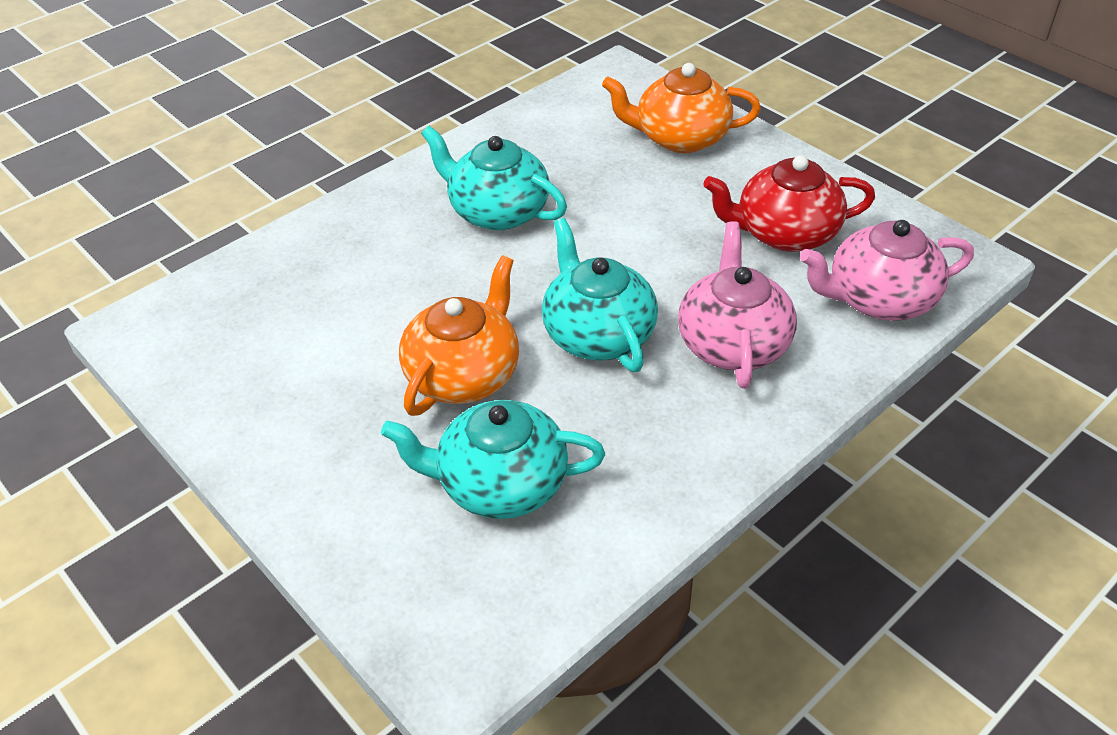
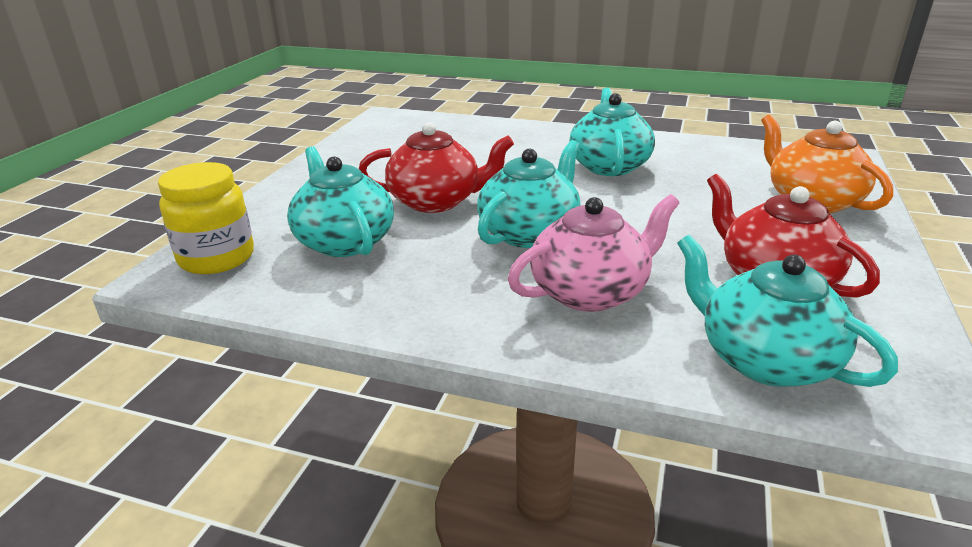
camera: 60 degrees right, 15 degrees down
orange teapot [399,256,519,416] -> red teapot [359,122,514,213]
pink teapot [800,220,974,321] -> turquoise teapot [677,235,898,387]
none -> yellow jar [158,162,254,274]

